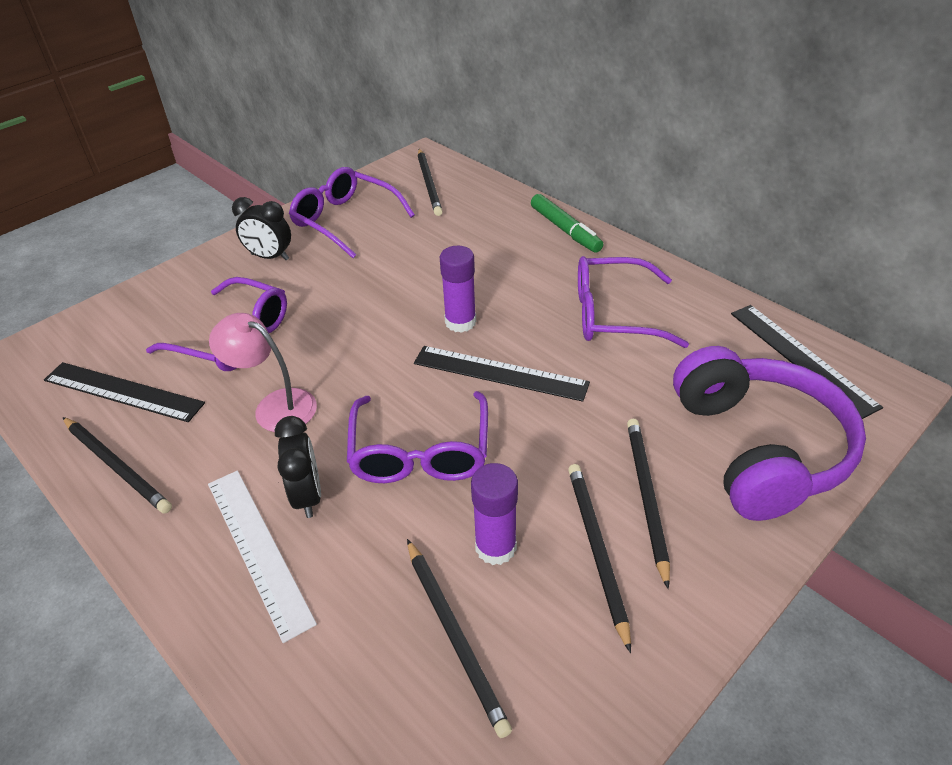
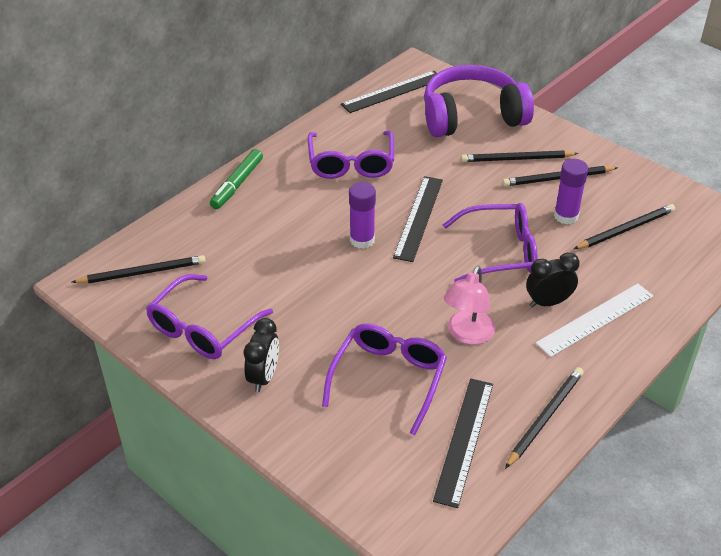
camera: 95 degrees left, 0 degrees up
green marker [531,194,603,253] -> green marker turned 150 degrees clockwise [210,149,263,209]

